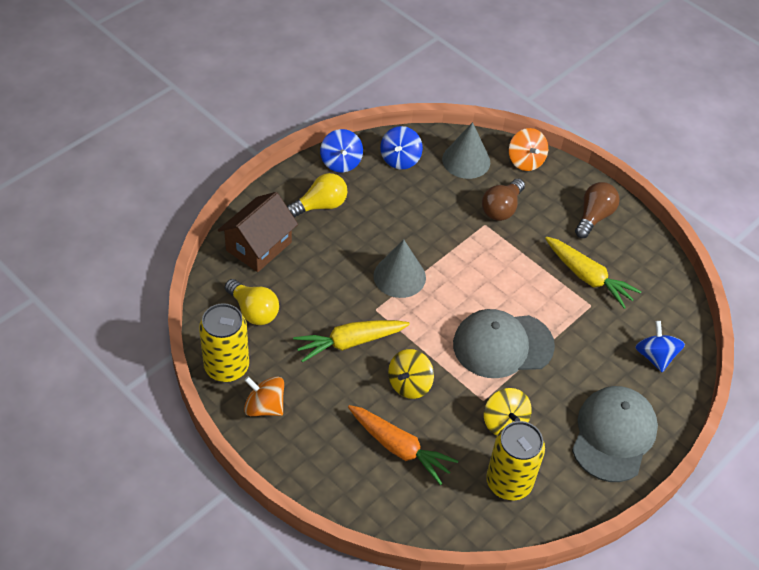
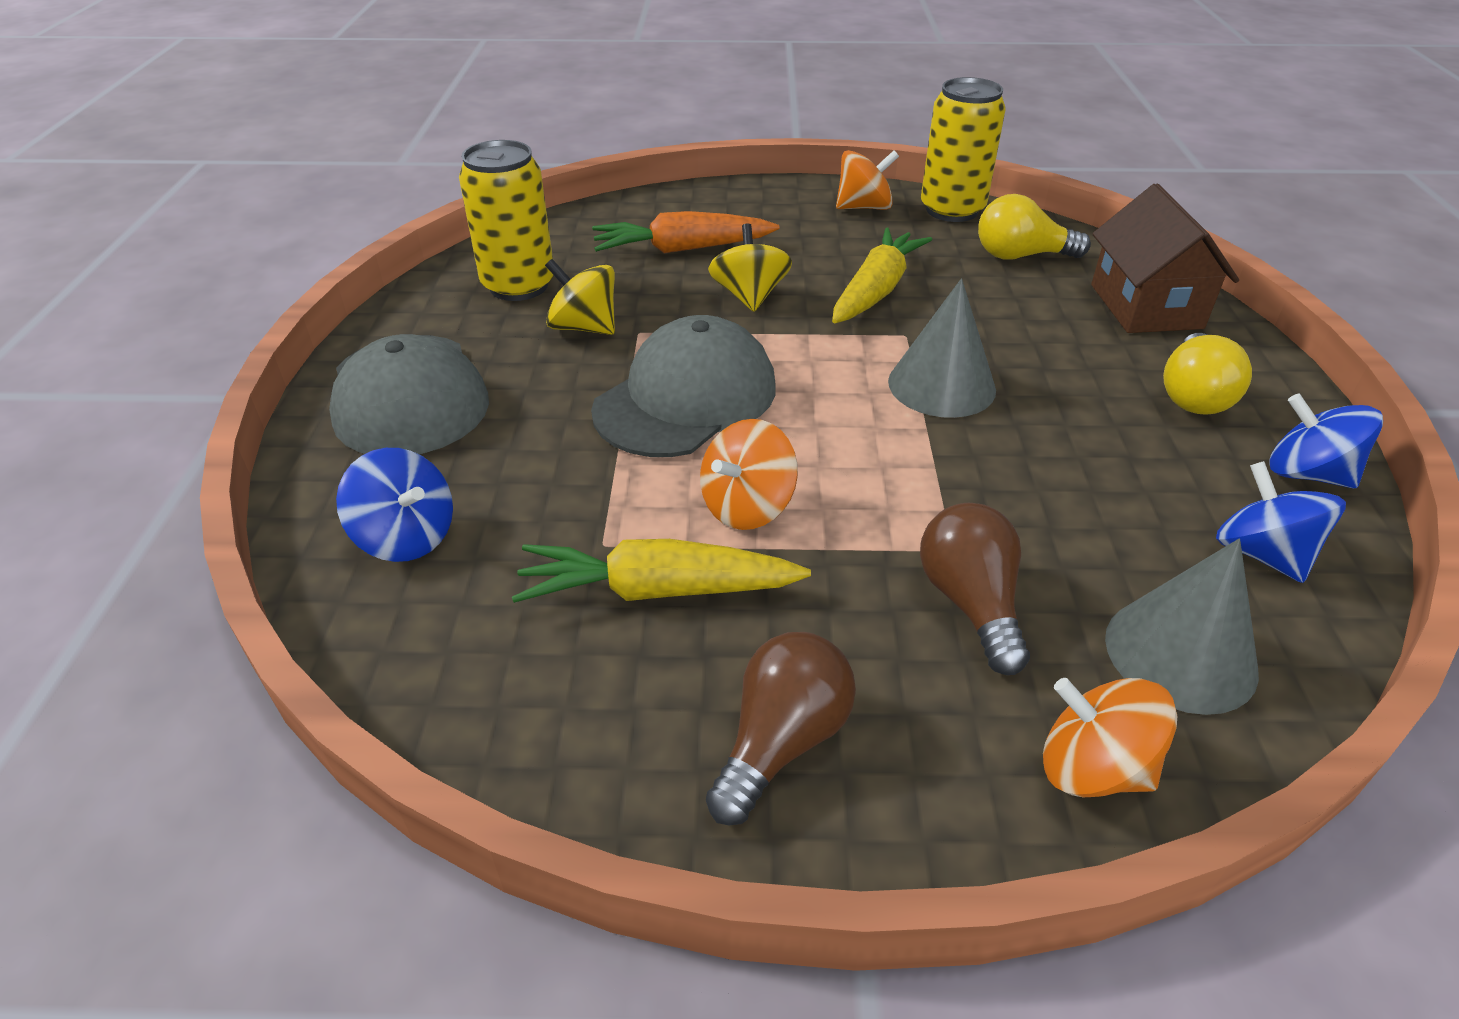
camera: 140 degrees right, 10 degrees down
brown light bulb [575,182,620,238] -> brown light bulb turned 135 degrees counterclockwise [706,632,856,825]
none -> orange spinning top [700,419,798,530]

